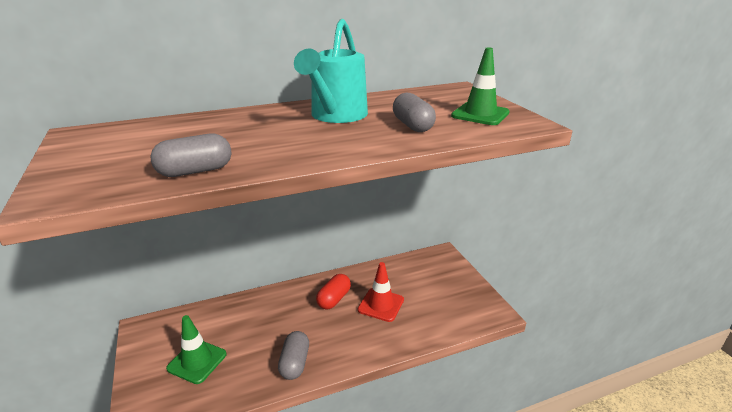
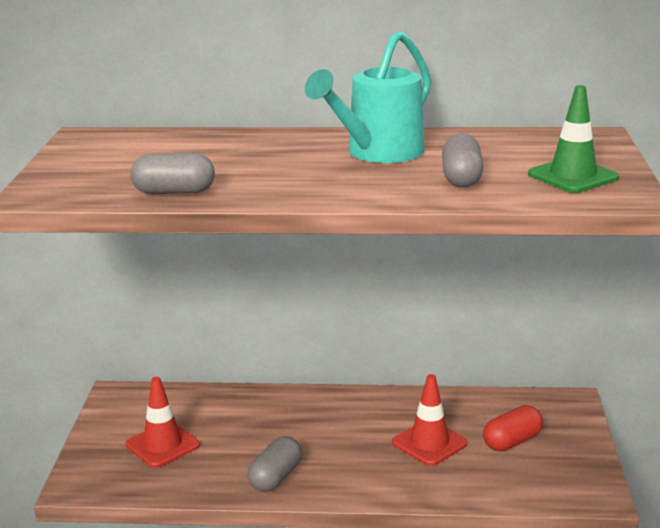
camera: 25 degrees right, 5 degrees down
green traffic cone [166,315,227,384] -> red traffic cone [126,377,200,468]
red capsule [316,274,351,309] -> red capsule moved to [483,405,543,451]

